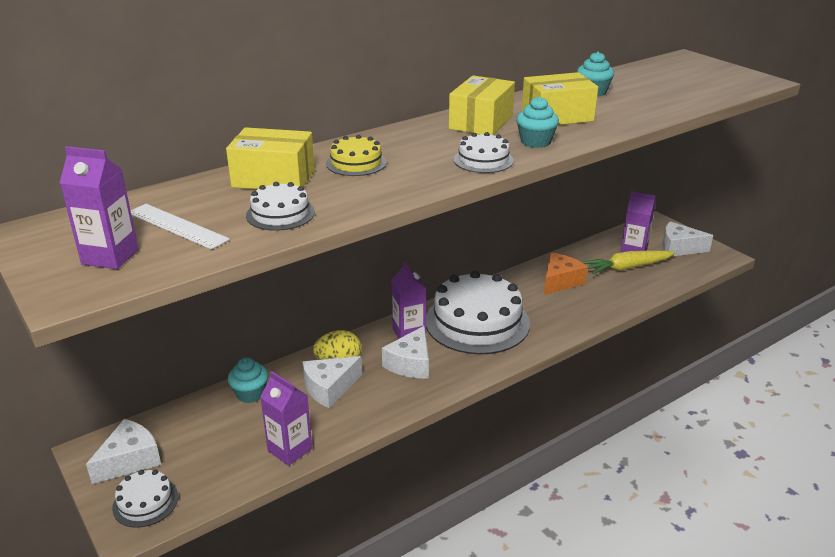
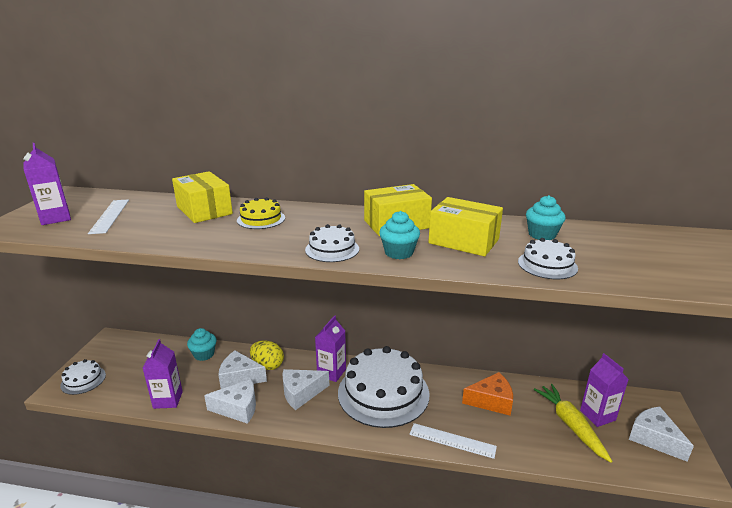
camera: 45 degrees right, 5 degrees down
white cheese [86,419,161,484] -> white cheese moved to [204,379,256,424]
white cake [246,182,315,231] -> white cake moved to [518,238,578,280]
yellow carrot [582,250,676,274] -> yellow carrot turned 45 degrees clockwise [533,384,612,463]
none -> white ruler [410,423,497,459]

